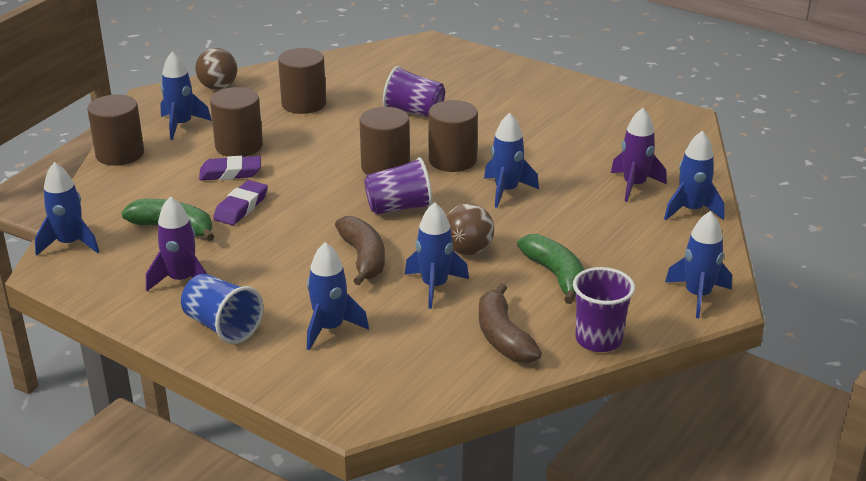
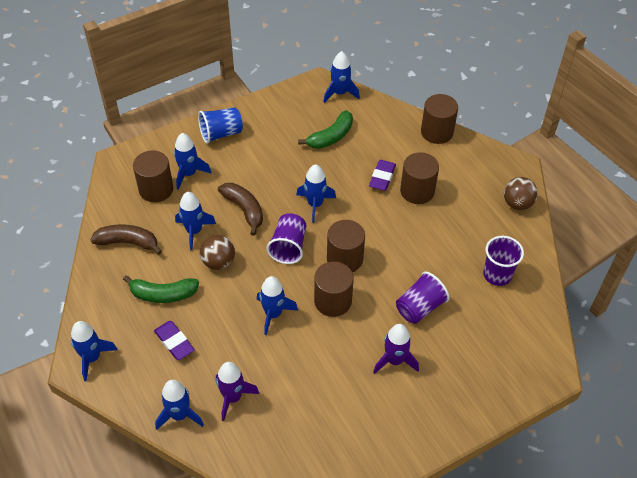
camera: 115 degrees right, 20 degrees up
purple rocket [146,196,207,291] -> purple rocket moved to [373,324,419,374]
blue rocket [160,51,212,140] -> blue rocket moved to [296,164,336,223]
purple eraser [213,180,268,225] -> purple eraser moved to [154,321,195,360]
brown cylinder [278,48,326,114] -> brown cylinder moved to [133,150,174,202]
brown banana [335,216,385,286] -> brown banana turned 135 degrees counterclockwise [218,183,263,236]
purple cup [573,267,635,352] -> purple cup moved to [483,236,524,286]

